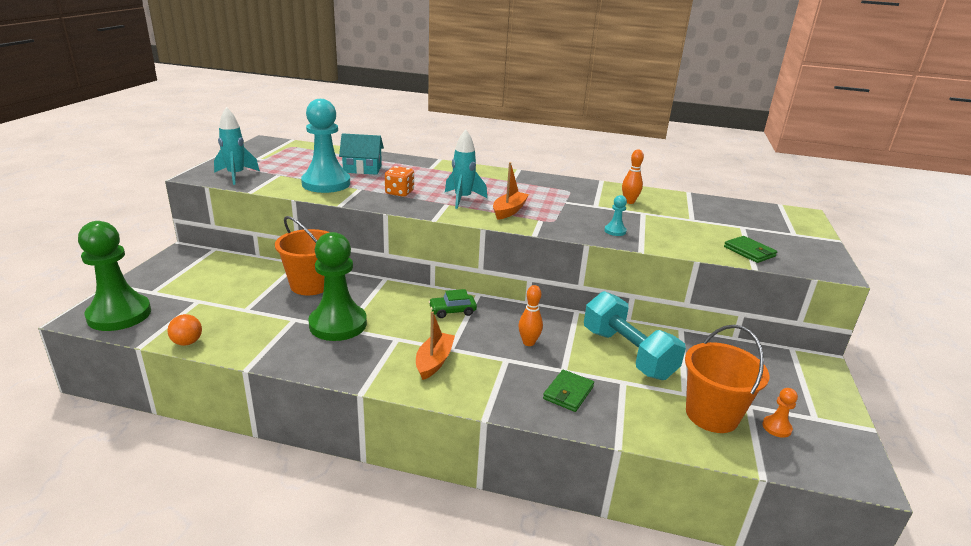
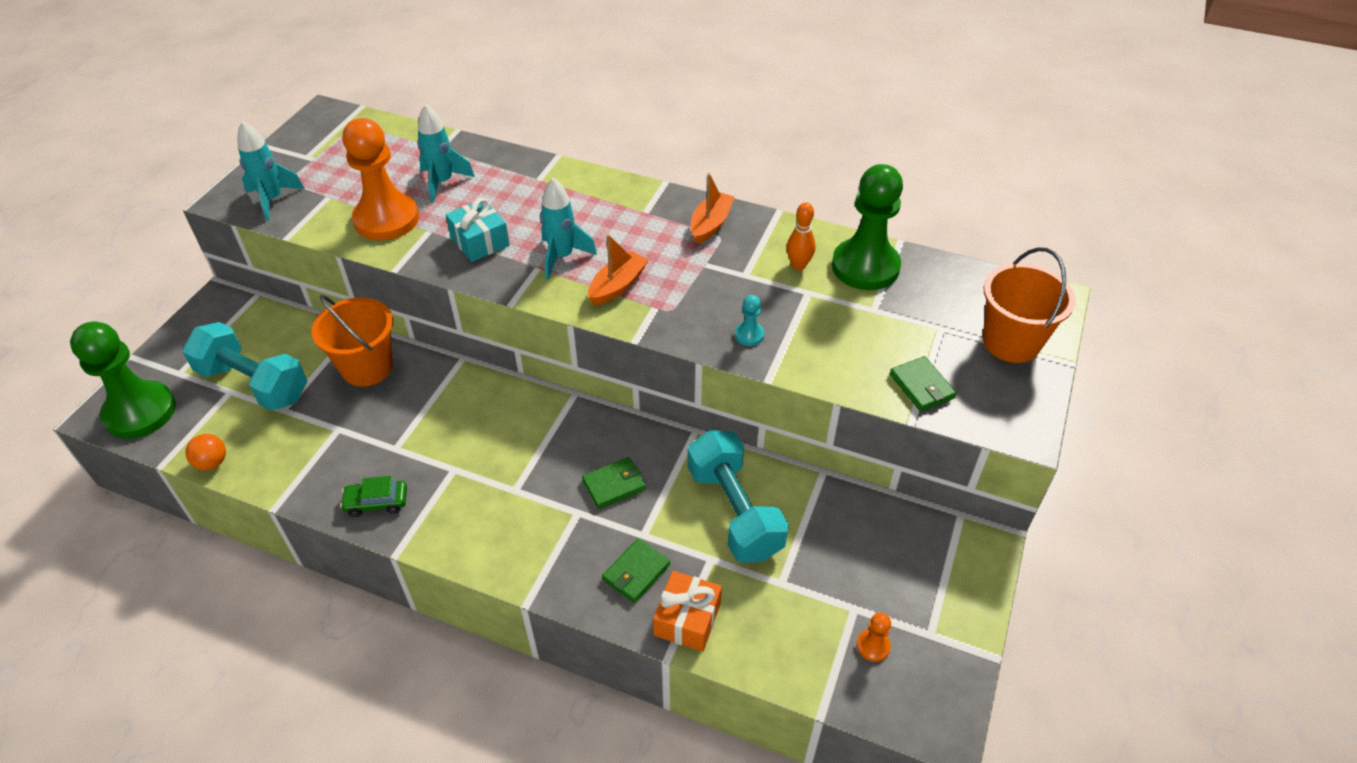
camera: 10 degrees right, 20 degrees up
turquoise pawn [301,99,350,193] -> orange pawn [343,118,419,240]
green pawn [308,232,367,341] -> green pawn moved to [832,164,903,290]
turquoise house [339,133,384,175] -> turquoise rocket [417,104,475,203]
orange dice [385,166,414,197] -> turquoise gift [445,198,510,262]
orange boat [416,311,455,380] -> orange boat moved to [691,173,735,244]
green car [429,289,477,318] -> green car moved to [340,476,407,517]
orange bowling pin [518,285,543,346] -> green wallet [582,457,646,509]
orange bucket [685,325,769,433] -> orange bucket moved to [983,247,1076,363]
none -> turquoise dumbbell [182,322,307,411]
none -> orange gift [653,571,722,652]

